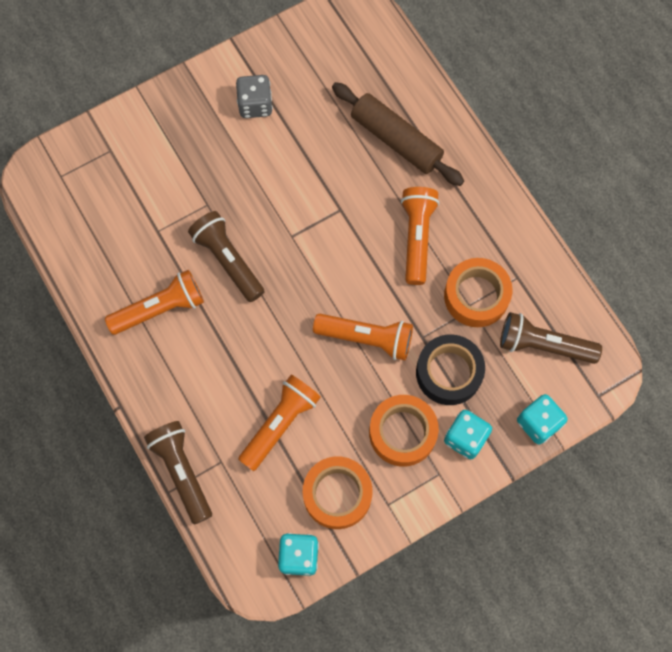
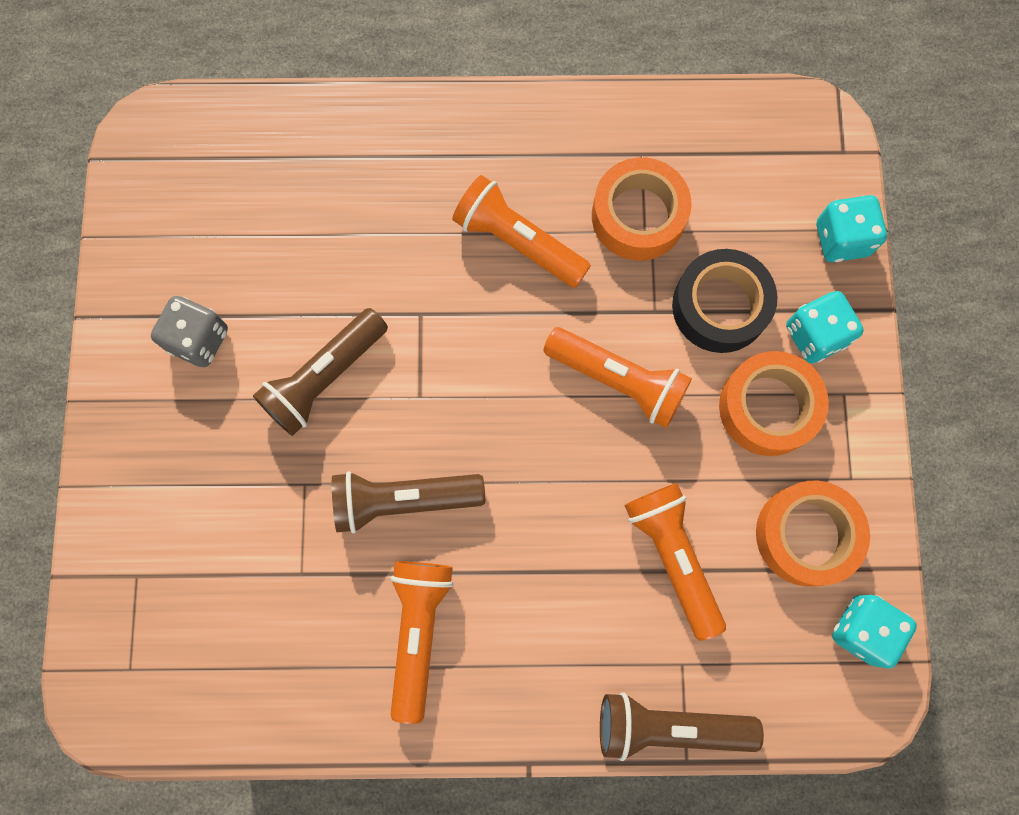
camera: 60 degrees left, 5 degrees up
orange flashlight [313,314,413,360] -> orange flashlight turned 75 degrees clockwise [543,327,692,428]
brown rolling pin [332,82,464,186] -> none
brown flashlight [500,312,602,364] -> brown flashlight moved to [253,308,388,436]

